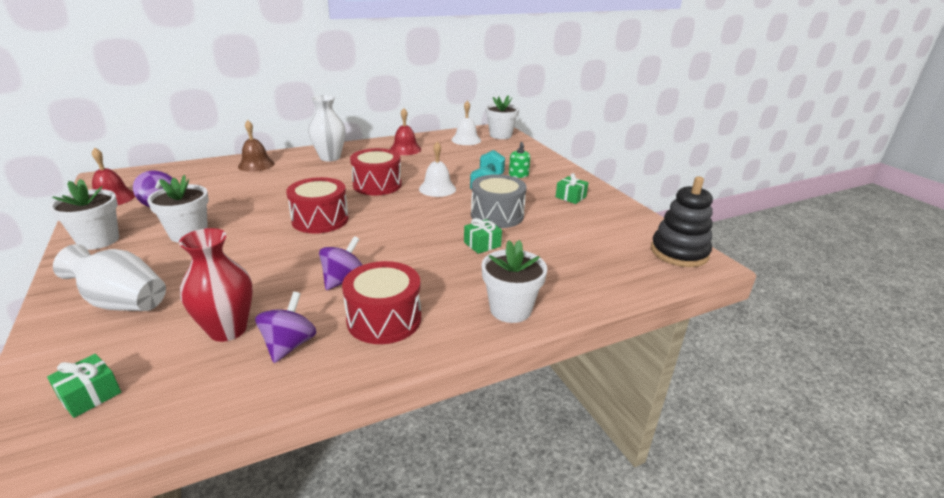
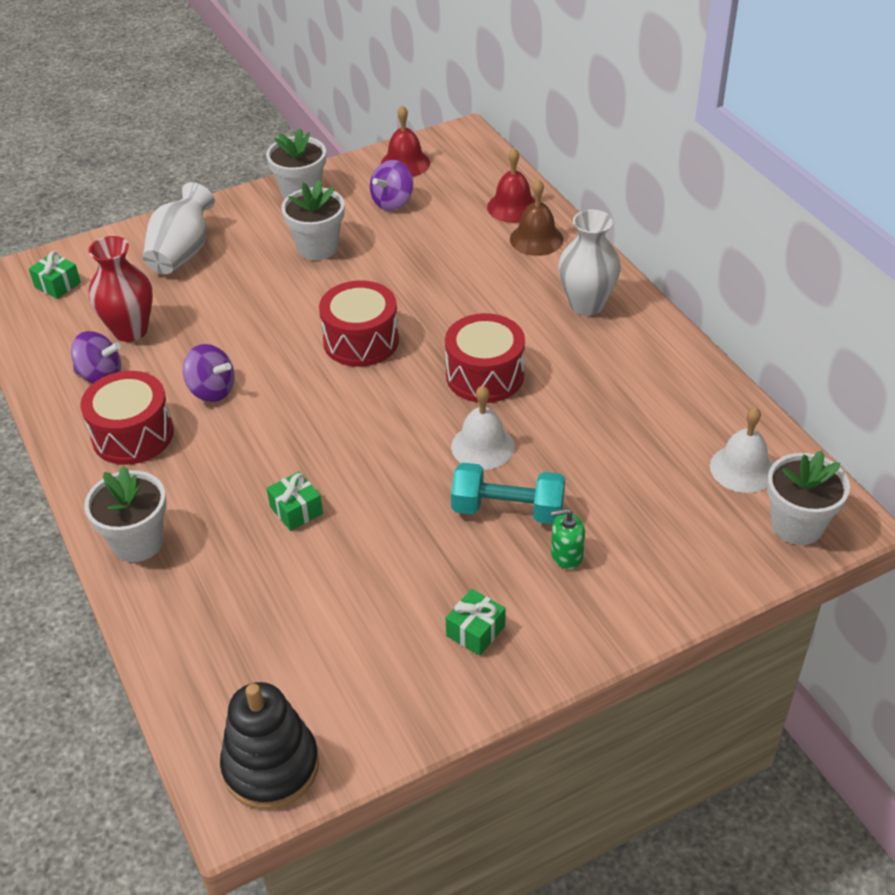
camera: 90 degrees right, 15 degrees up
red bell [390,108,421,155] -> red bell moved to [487,148,535,223]
grey drum [471,174,527,228] -> none

